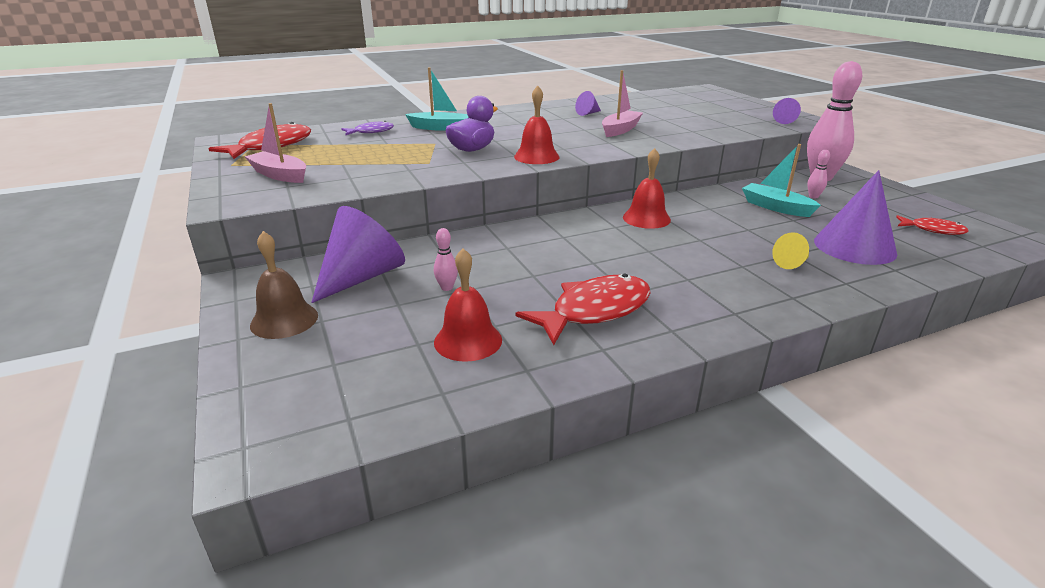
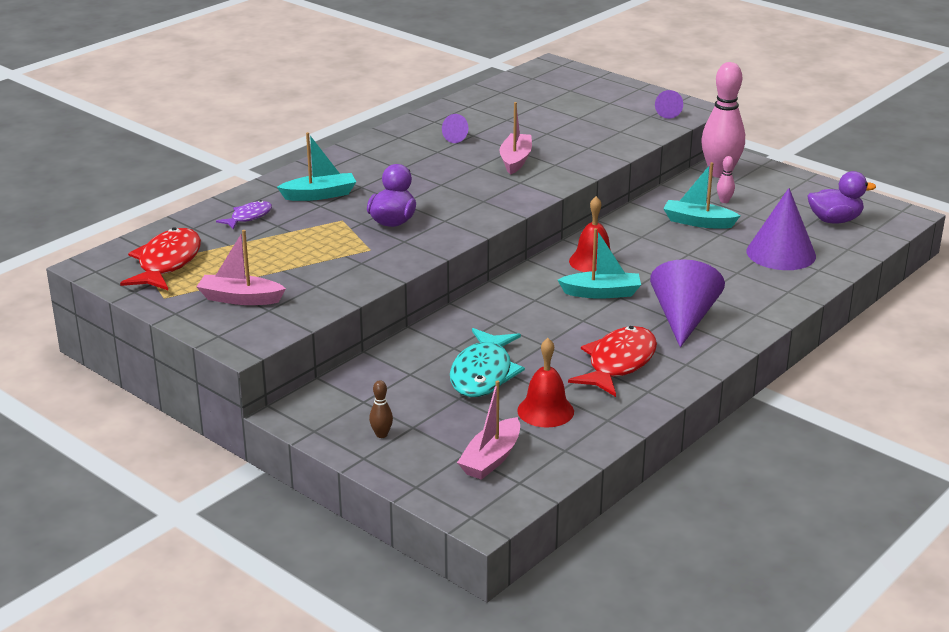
camera: 25 degrees left, 0 degrees up
brown bell [250,231,318,339] -> brown bowling pin [369,380,393,438]
purple cone [311,206,405,303] -> purple cone moved to [650,259,725,347]
pink bowling pin [434,228,458,291] -> turquoise fish [450,328,525,397]
red bell [514,85,560,164] -> none
yellow cone [772,232,809,269] -> none
red fish [896,215,969,235] -> purple duck [808,171,876,223]
none -> pink boat [457,380,520,480]
none -> turquoise boat [558,228,641,299]

